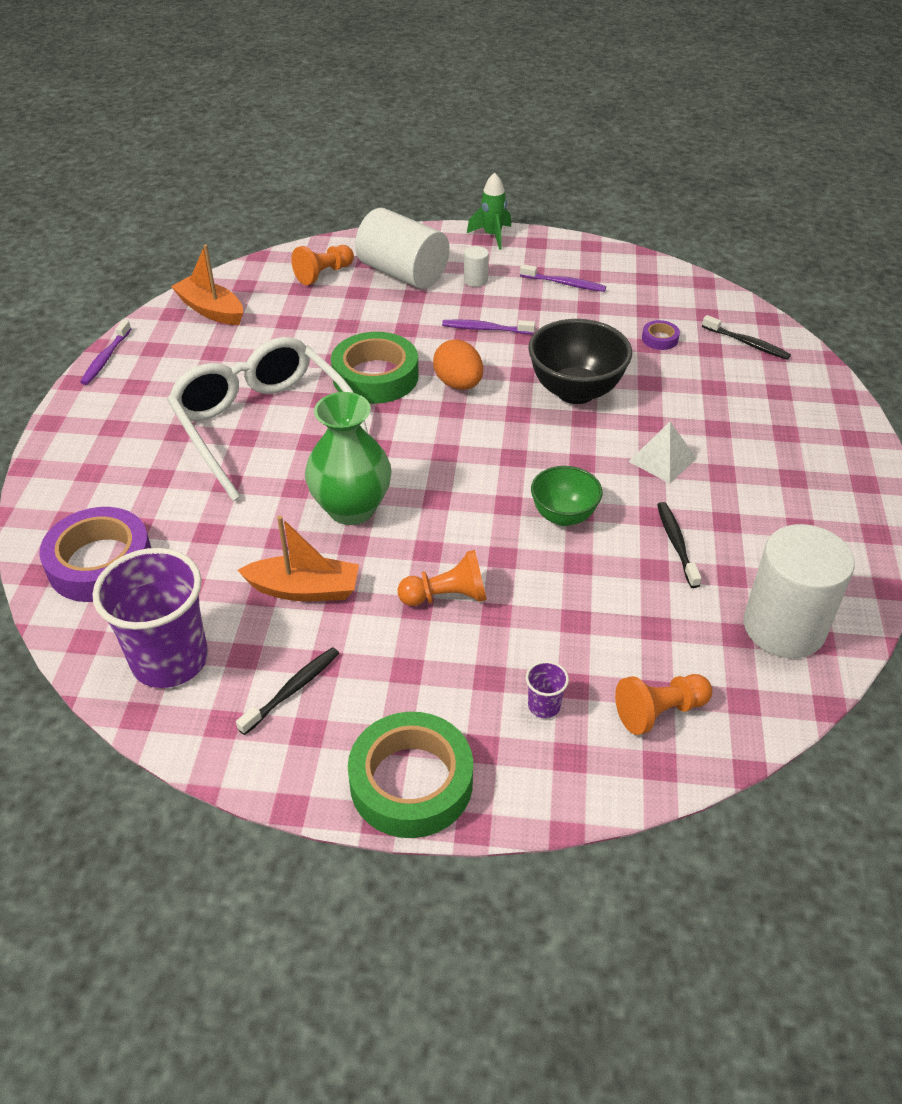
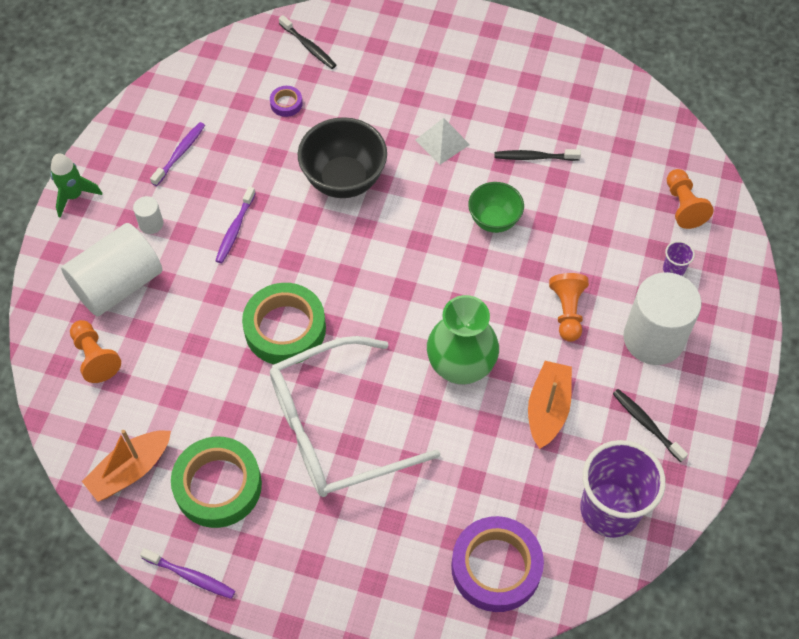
camera: 80 degrees left, 15 degrees up
green tape [348,712,473,838] -> green tape moved to [171,437,262,528]
orange egg [433,339,483,390] -> none
black toothbrush [702,315,791,360] -> black toothbrush turned 90 degrees clockwise [279,15,336,69]
white cylinder [743,524,855,658] -> white cylinder moved to [623,272,702,365]

